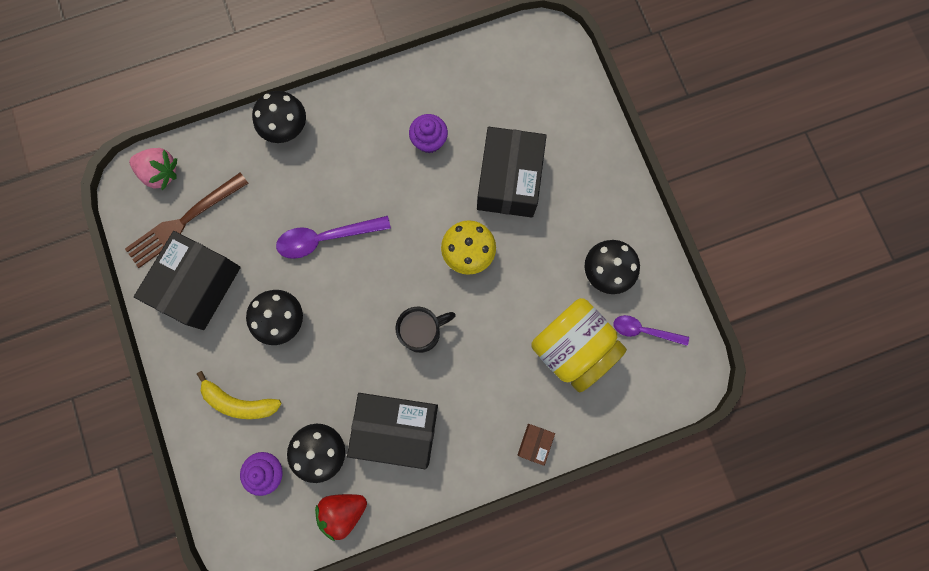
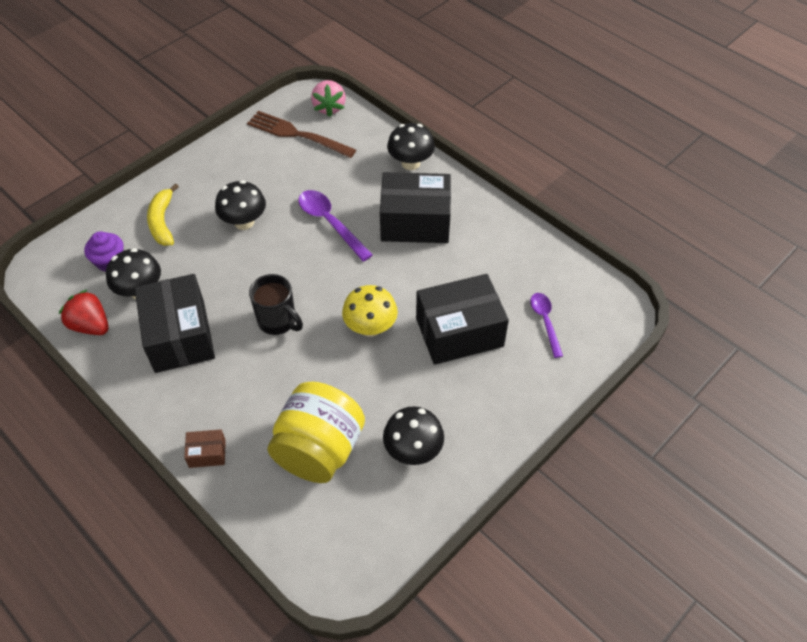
camera: 65 degrees right, 25 degrees down
black box [134,231,241,330] -> black box moved to [380,172,451,243]
purple cupcake [409,114,448,153] -> none
purple spoon [613,315,689,346] -> purple spoon moved to [530,293,563,358]

